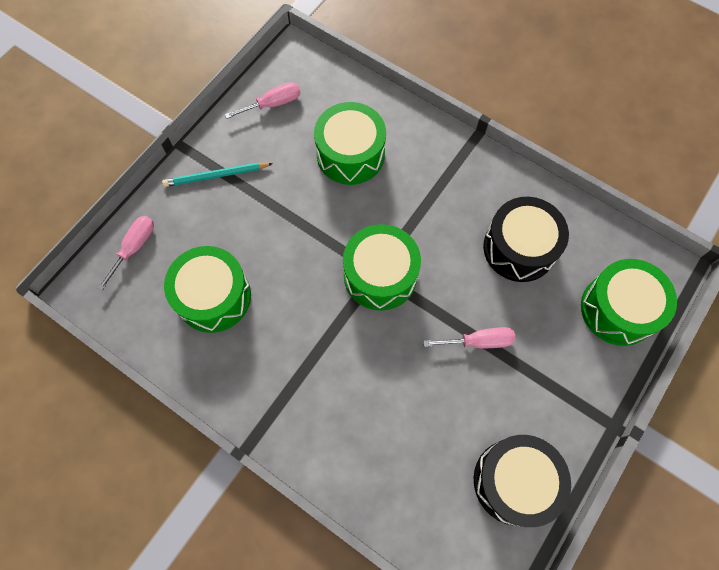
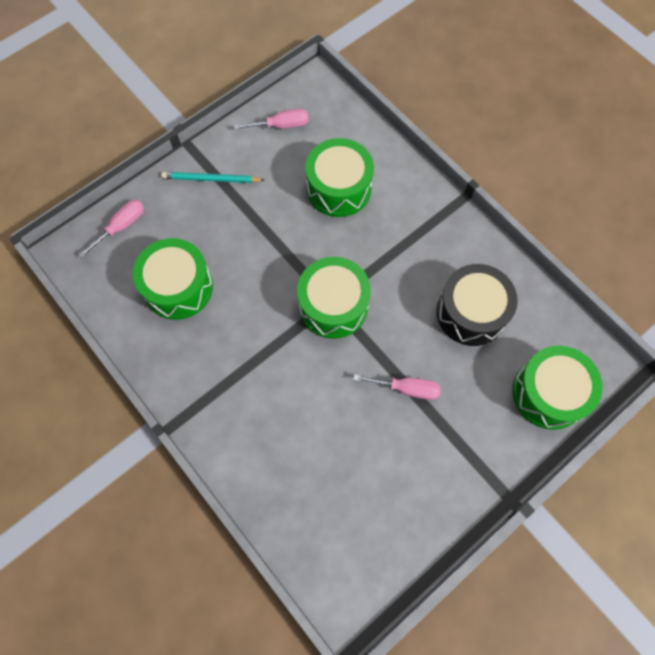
camera: 15 degrees right, 0 degrees up
black drum [474,435,571,527] -> none

